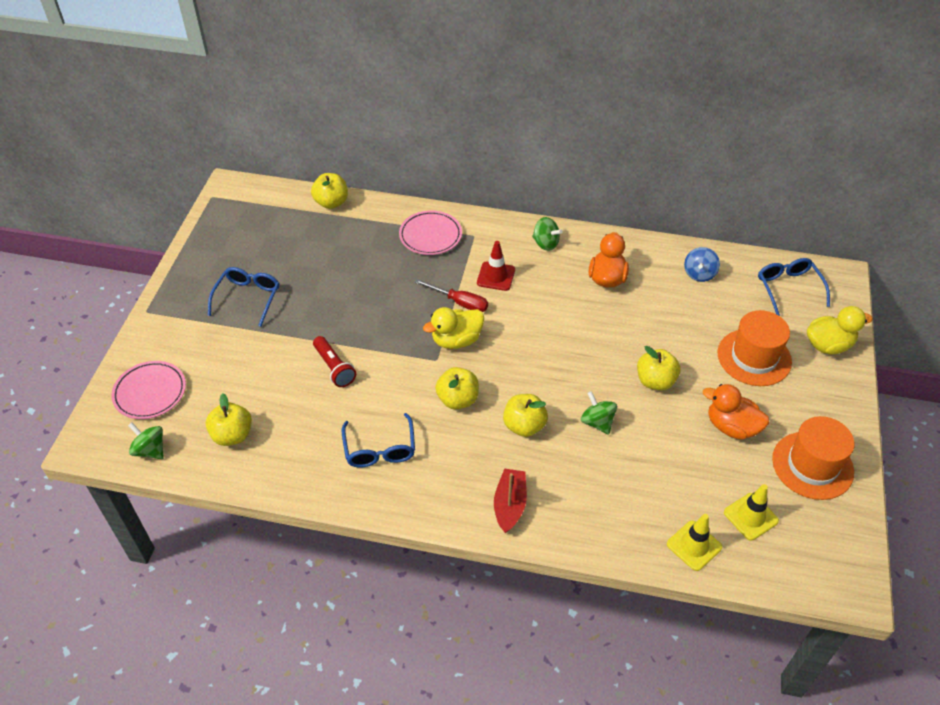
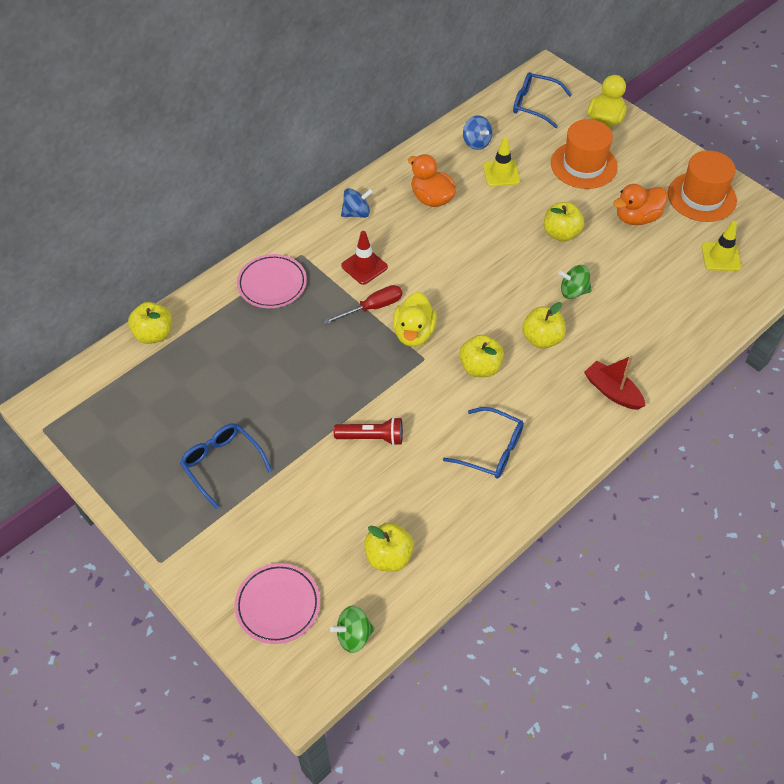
camera: 55 degrees left, 5 degrees up
green spinning top [532,217,562,251] -> blue spinning top [341,188,373,218]
yellow traffic cone [667,514,722,571] -> yellow traffic cone moved to [483,137,520,187]

